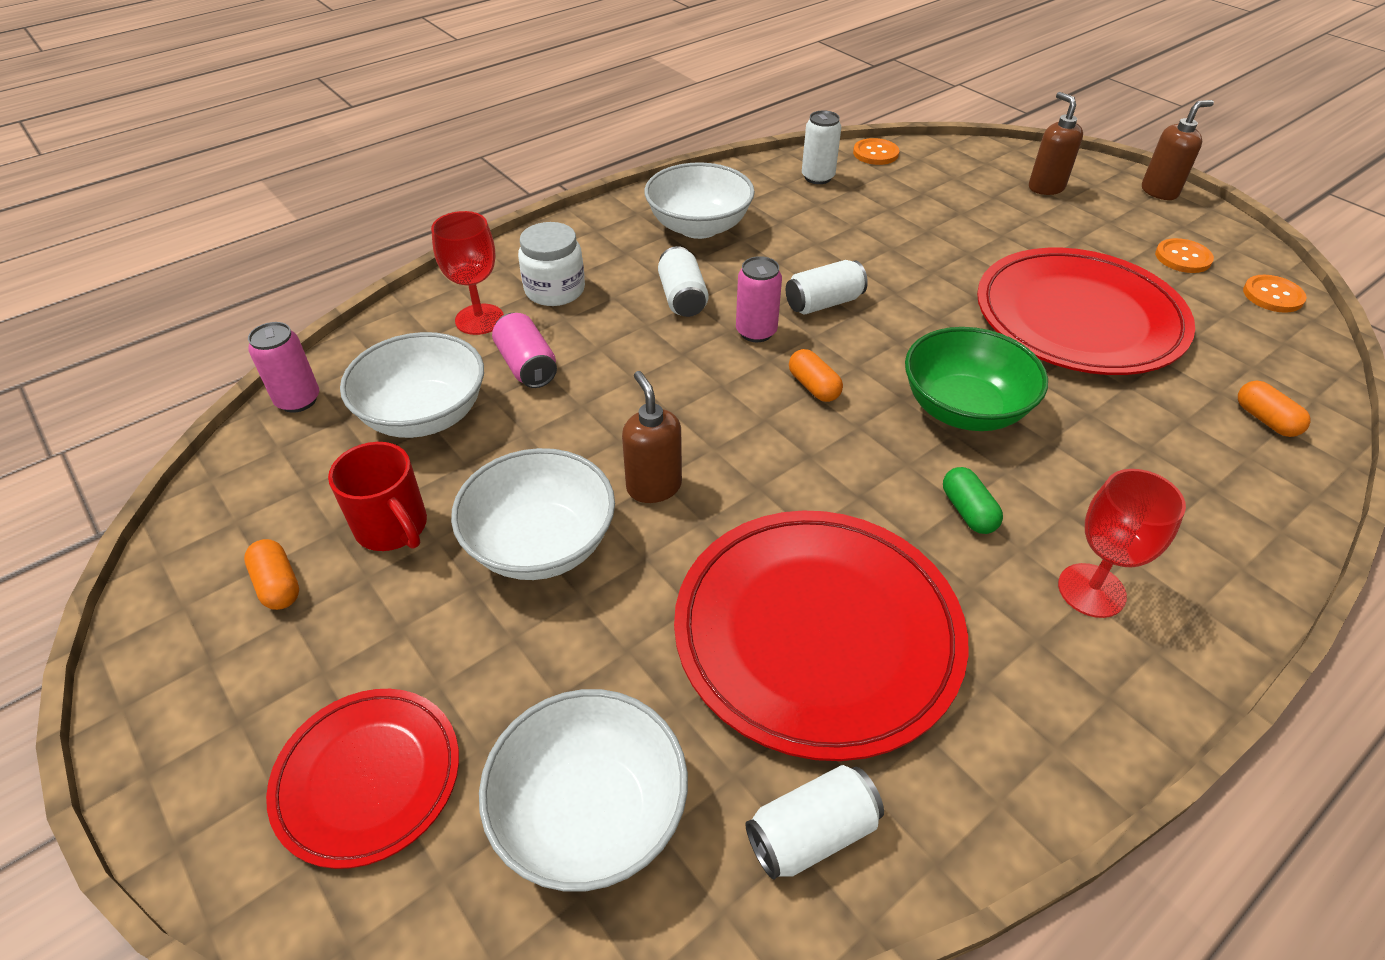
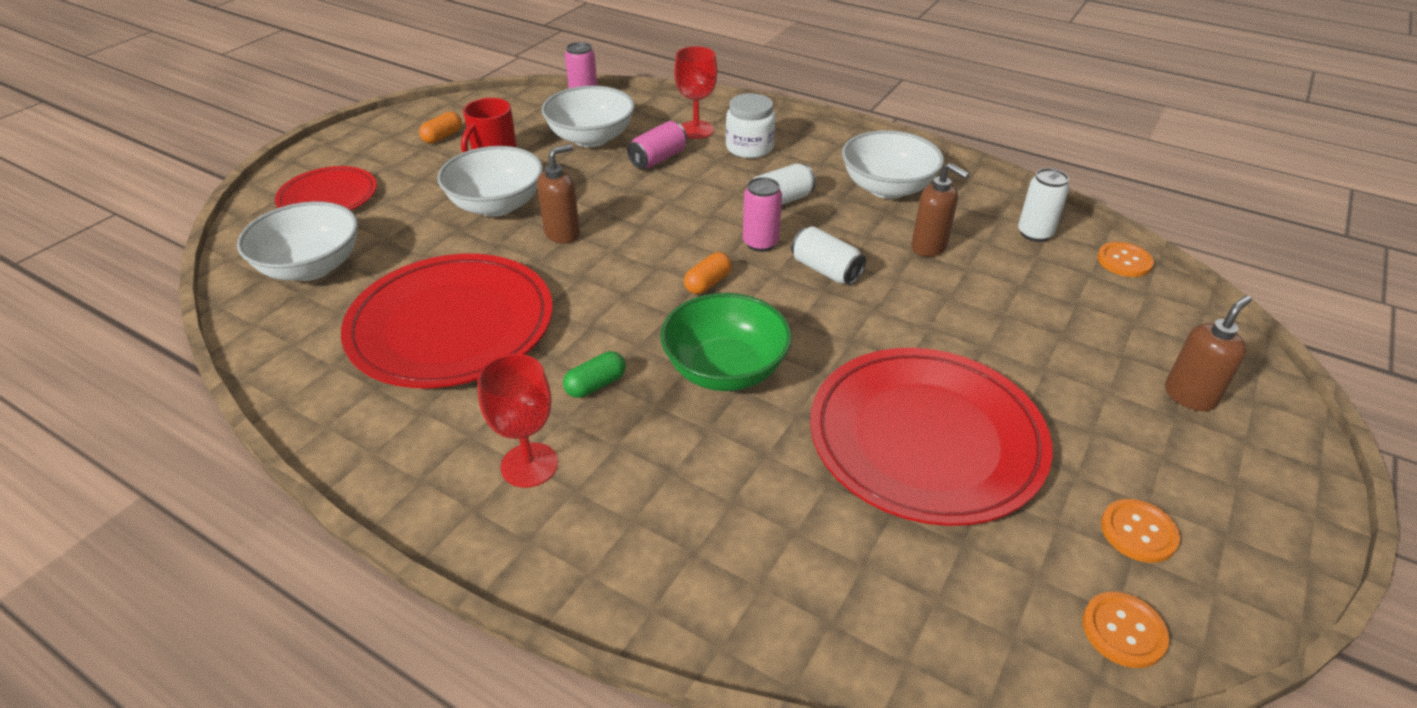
camera: 70 degrees right, 5 degrees down
white can [745,765,884,880] -> none
brown soap dispenser [1142,100,1214,200] -> brown soap dispenser moved to [911,163,969,257]
orange capsule [1238,381,1311,437] -> none

